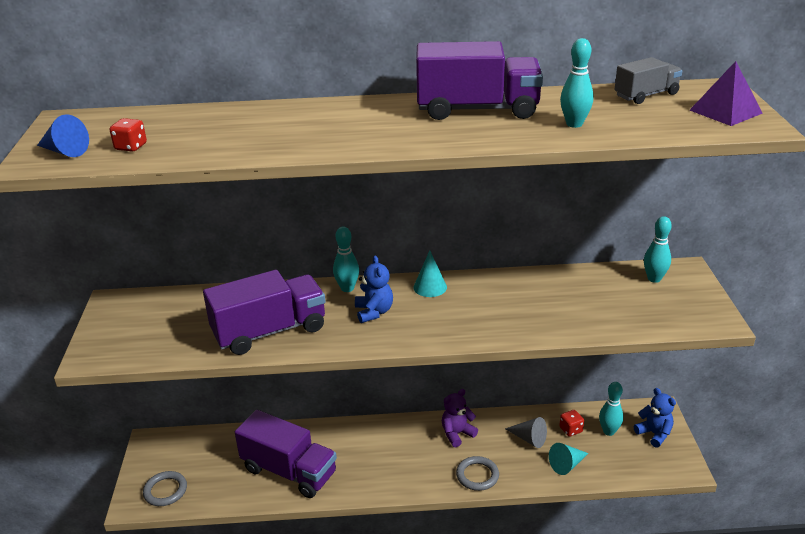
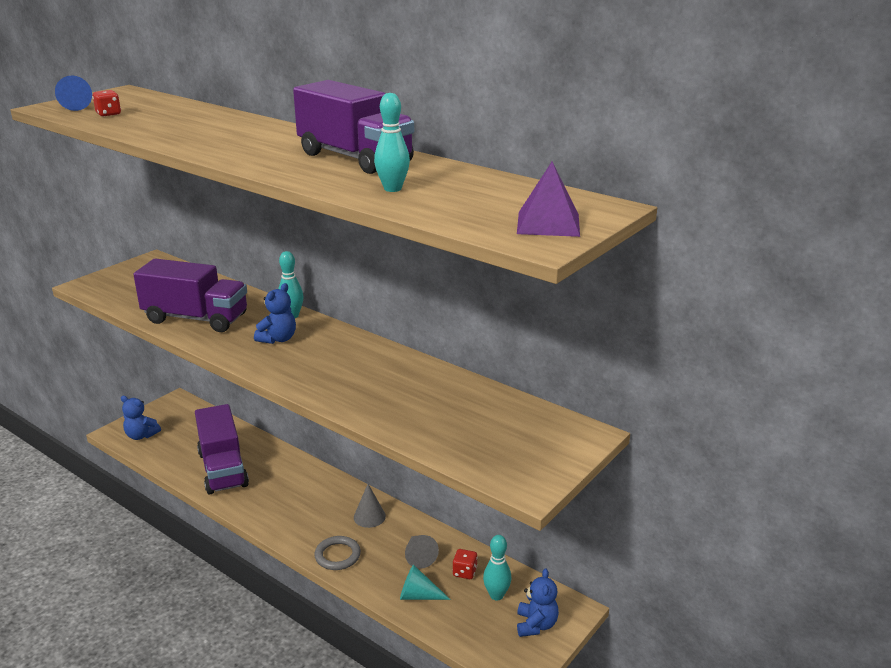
camera: 40 degrees right, 5 degrees down
grey ring [143,471,187,506] -> blue teddy bear [121,396,161,440]
turquoise cone [413,250,447,297] -> none
purple teddy bear [442,389,478,447] -> grey cone [354,484,386,528]
grey truck [615,57,682,104] -> none
turquoise bowling pin [644,216,672,283] -> none

